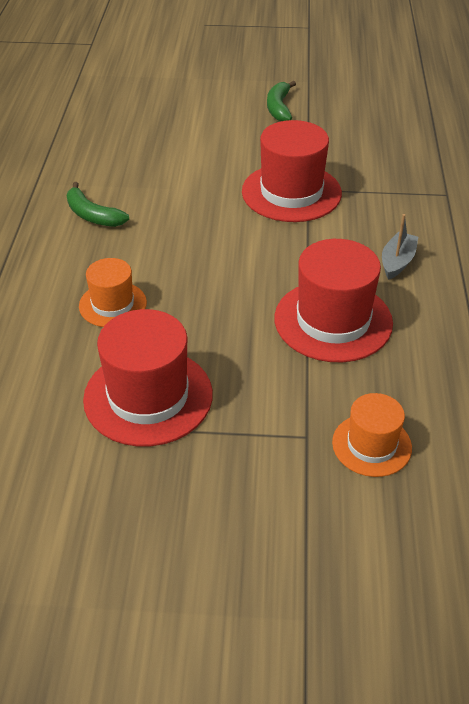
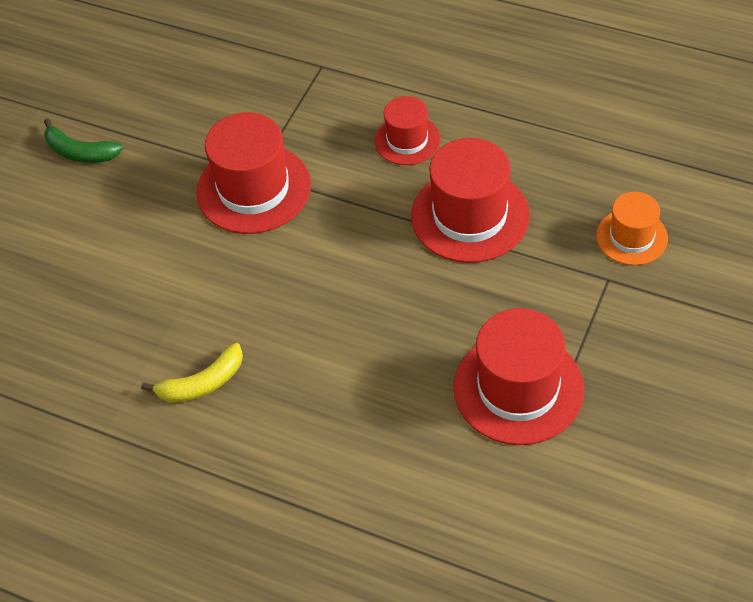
camera: 65 degrees left, 10 degrees up
green banana [66,182,129,227] -> yellow banana [141,343,243,403]
orange hat [79,258,147,327] -> none
grey boat [382,214,418,280] -> red hat [374,96,440,165]

